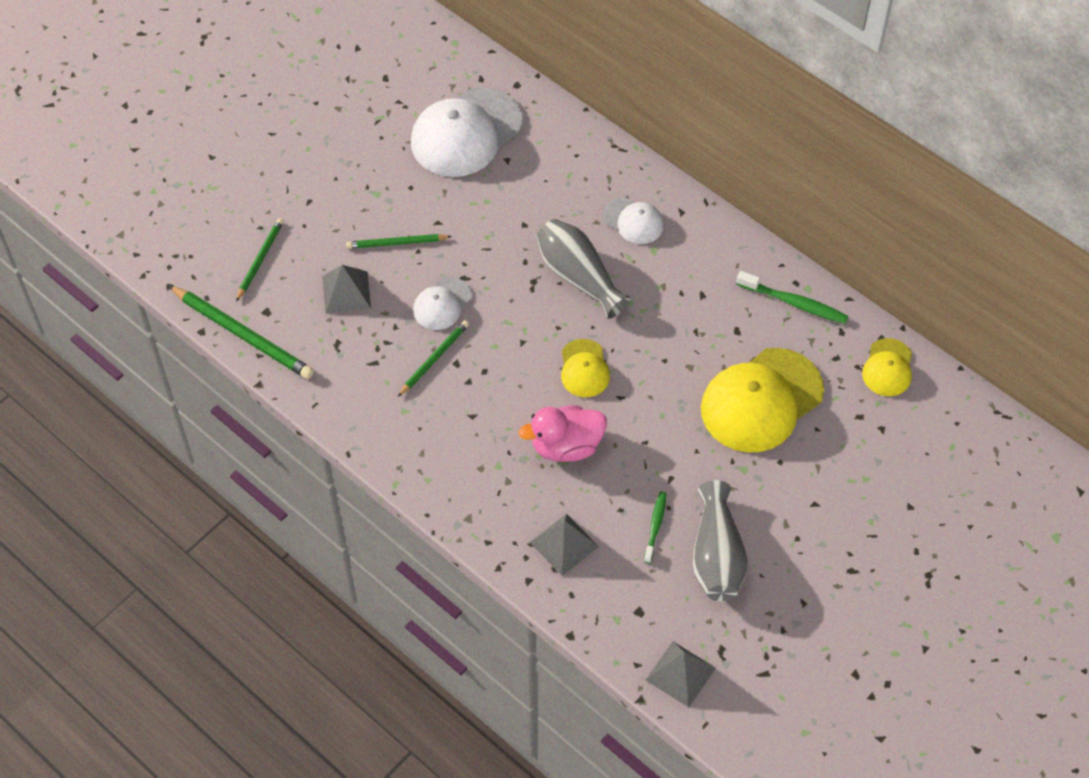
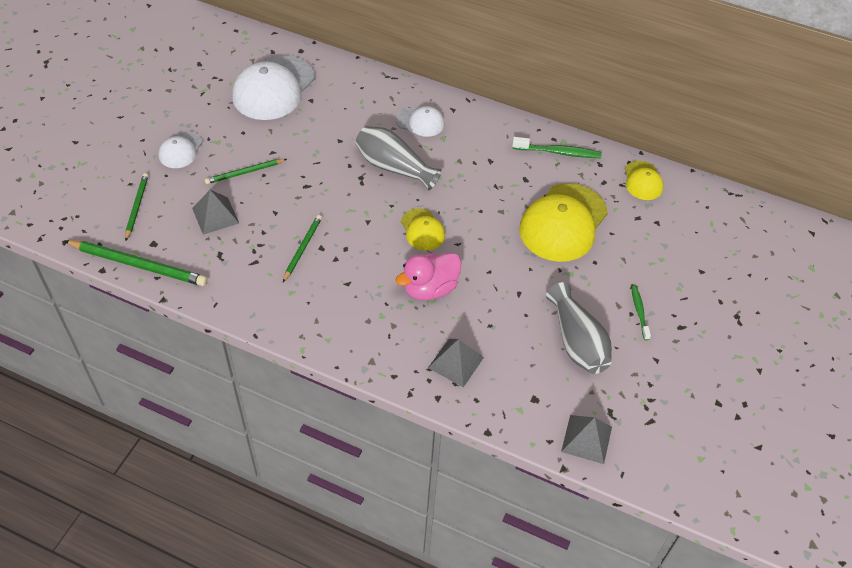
camera: 20 degrees left, 5 degrees down
white cap [413,277,472,330] -> white cap moved to [158,131,203,168]
green toothbrush [644,491,667,563] -> green toothbrush moved to [631,285,651,340]

